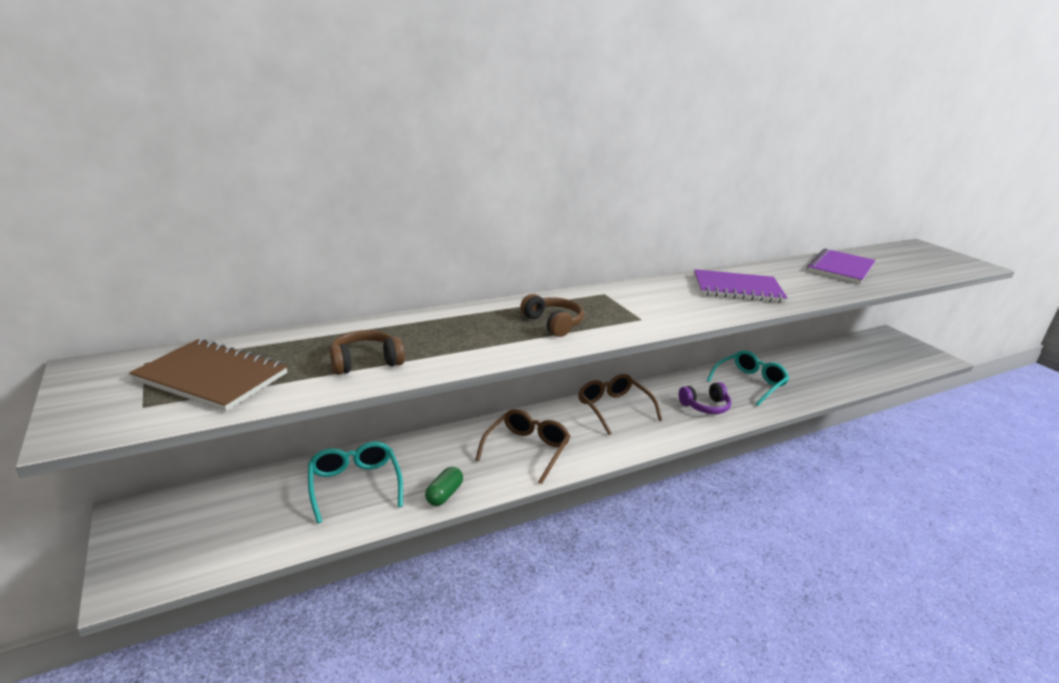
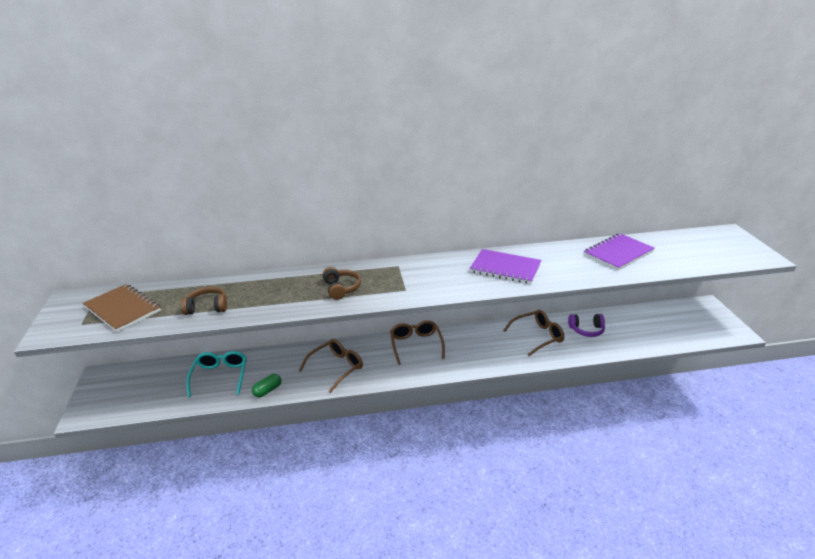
camera: 20 degrees right, 5 degrees up
purple headphones [679,382,731,414] -> purple headphones moved to [568,314,605,337]
turquoise glasses [707,350,789,406] -> brown glasses [503,310,564,356]

